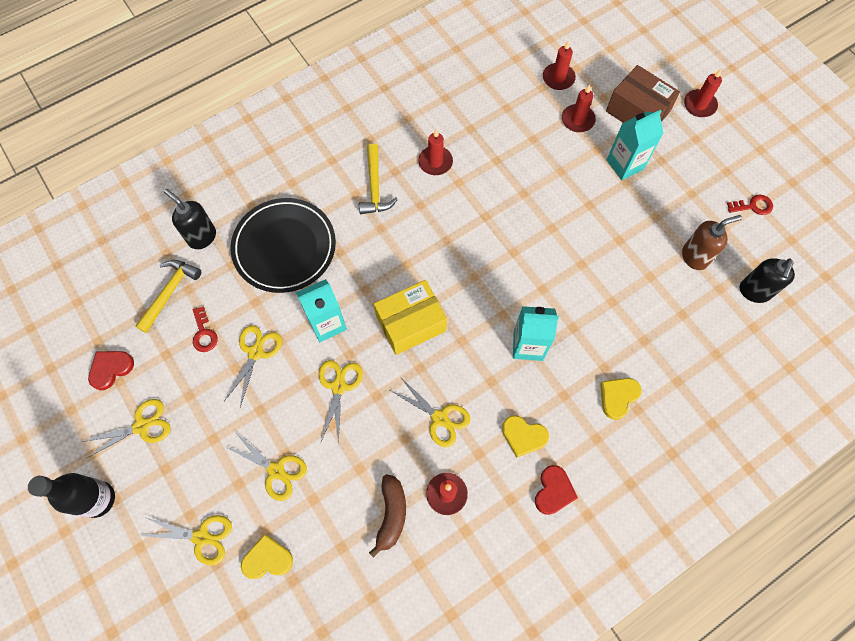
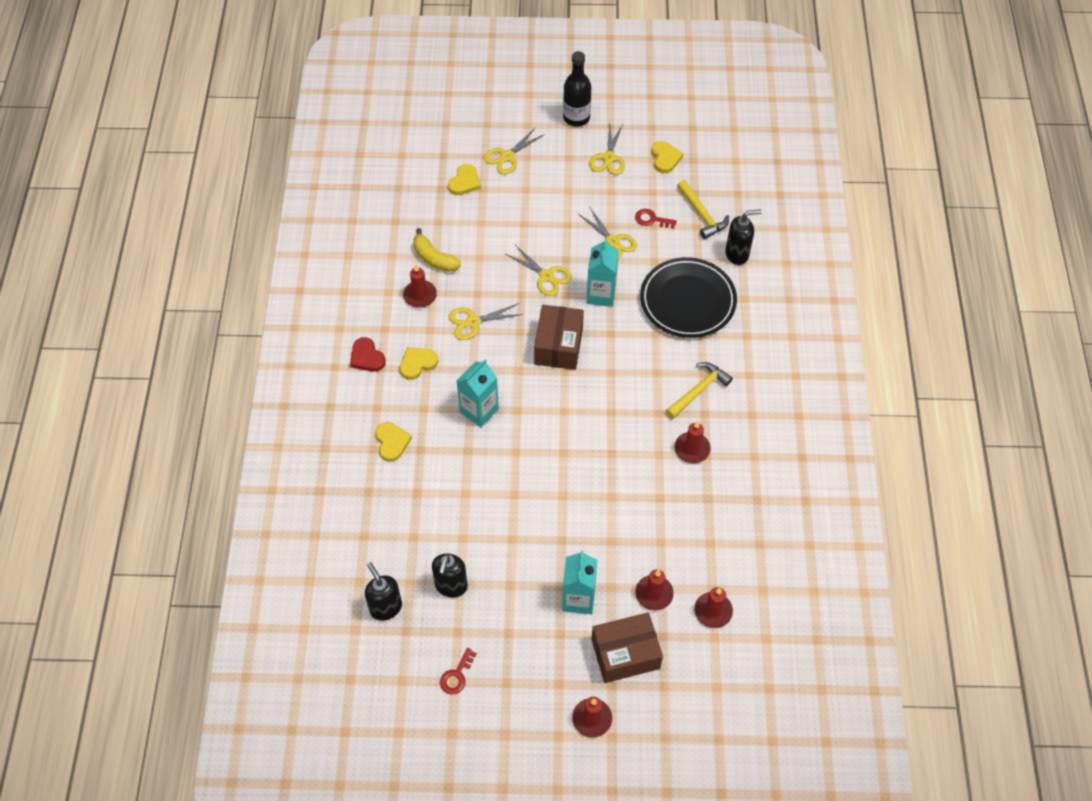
camera: 125 degrees right, 10 degrees down
red heart [88,351,134,390] -> yellow heart [652,141,684,173]
yellow scissors [224,431,307,501] -> none
yellow hammer [359,144,398,214] -> yellow hammer turned 105 degrees clockwise [666,362,733,419]
brown banana [369,474,406,558] -> yellow banana [414,228,461,272]
yellow box [374,280,447,355] -> brown box [534,305,584,370]
brown soap dispenser [682,215,742,270] -> black soap dispenser [432,554,468,597]

